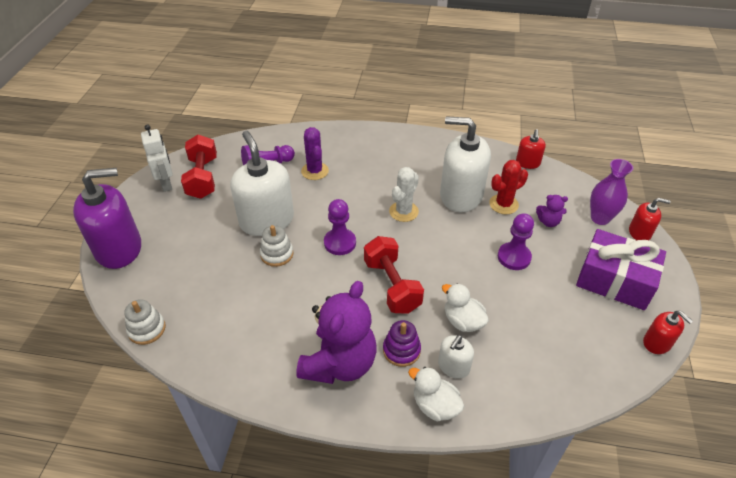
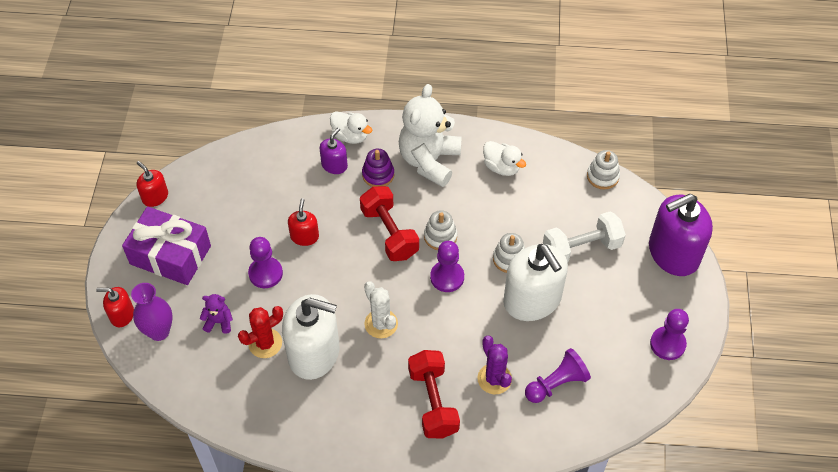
camera: 175 degrees right, 10 degrees up
white robot [141,125,173,192] -> purple pawn [650,309,689,360]
red dumbbell [181,135,217,199] -> red dumbbell moved to [408,350,460,438]
purple teddy bear [296,281,376,384] -> white teddy bear [399,84,462,187]
white cactus [389,167,419,222] -> white cactus turned 60 degrees counterclockwise [364,281,398,339]
white soap dispenser [438,335,474,379] -> purple soap dispenser [319,128,348,174]
white duck [442,283,489,332] -> white duck moved to [483,141,526,176]
red soap dispenser [516,129,546,169] -> red soap dispenser moved to [288,198,319,246]
none -> white stacking toy [424,210,458,250]
none -> white dumbbell [543,211,626,263]

